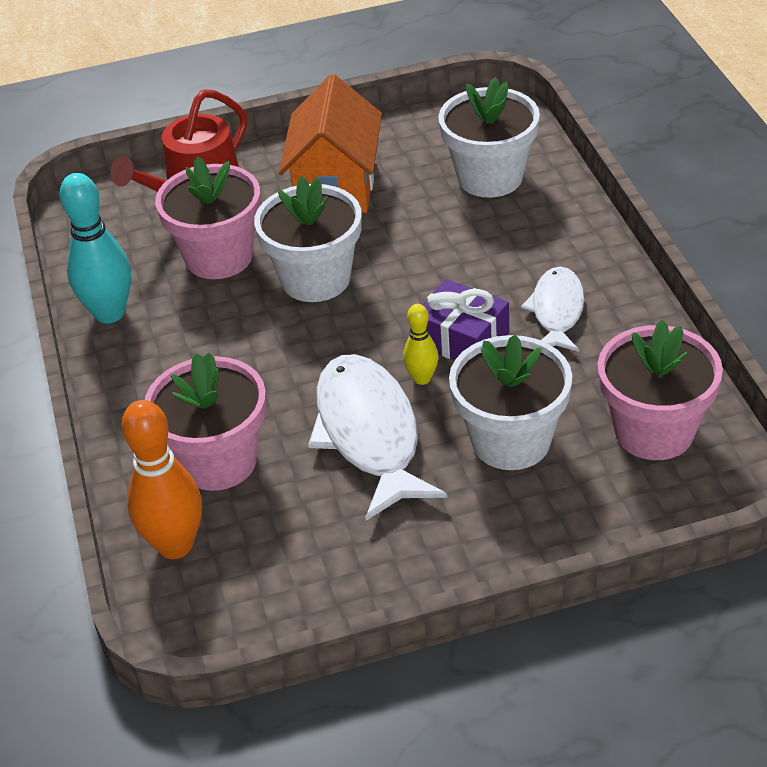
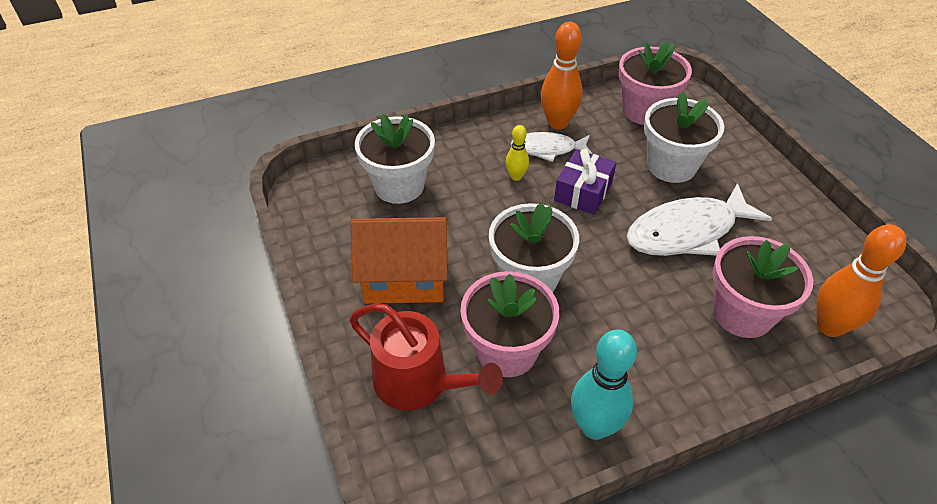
camera: 100 degrees left, 5 degrees up
yellow bowling pin [403,304,439,385] -> yellow bowling pin moved to [505,125,529,181]
none -> orange bowling pin [541,22,583,129]

